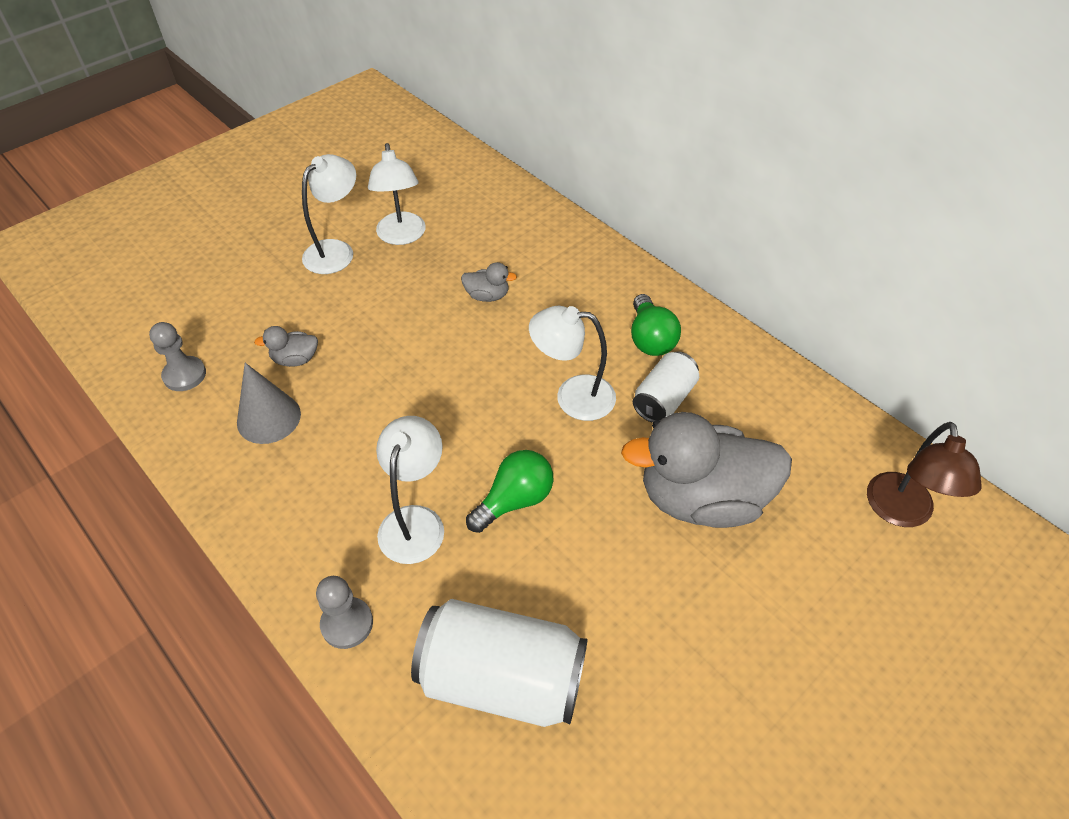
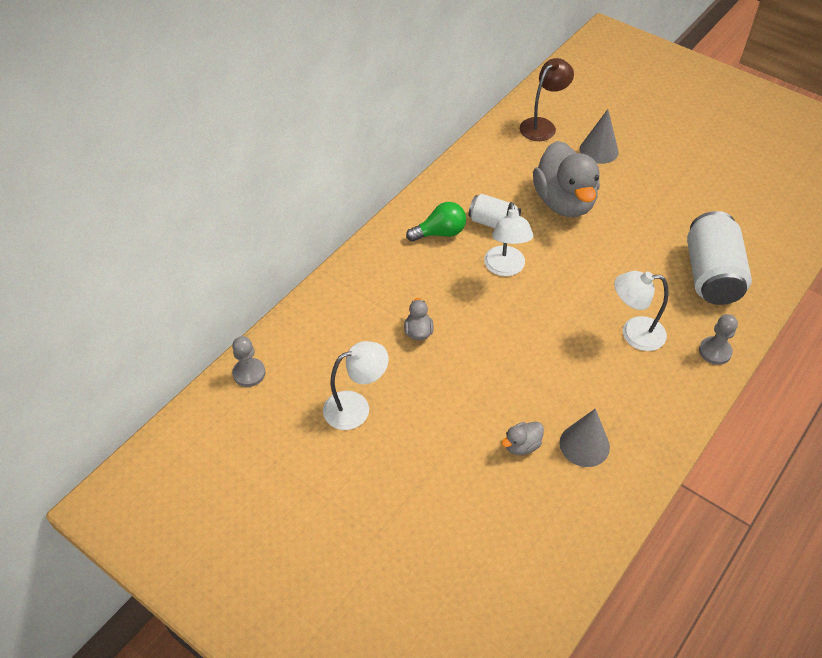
camera: 100 degrees left, 0 degrees up
grey pawn [149,322,206,391] -> grey pawn moved to [232,336,266,387]
grey duck [254,326,318,367] -> grey duck turned 75 degrees clockwise [502,422,544,455]
white lamp [302,154,356,274] -> none
green light bulb [466,450,554,533] -> none
brown lamp [867,422,981,527] -> brown lamp turned 45 degrees counterclockwise [520,58,574,141]
none -> grey cone [580,109,619,164]

